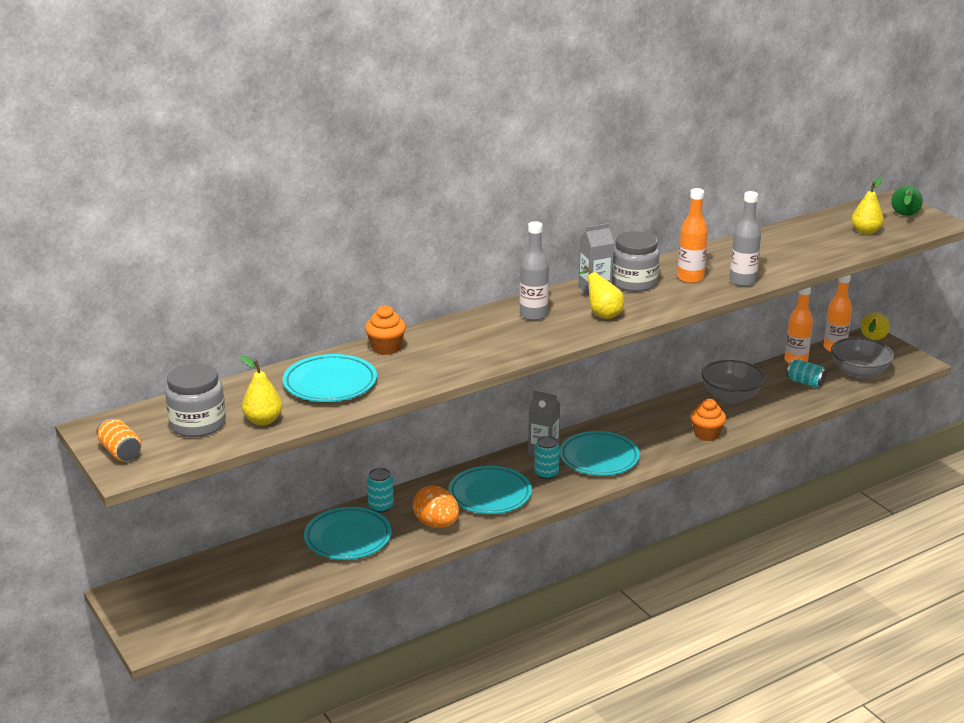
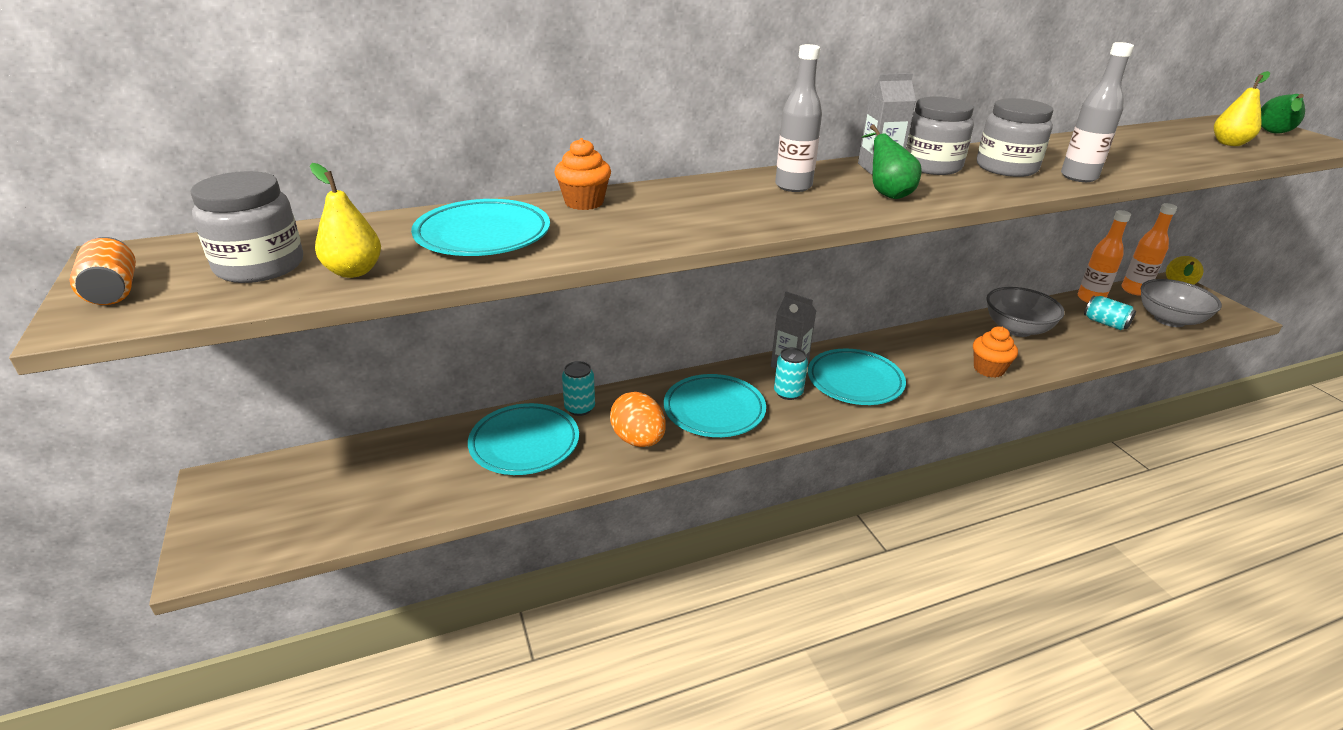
camera: 10 degrees right, 5 degrees up
yellow pear [579,265,624,319] -> green pear [861,124,922,199]
orange bottle [677,188,708,283] -> grey jar [977,98,1053,177]

